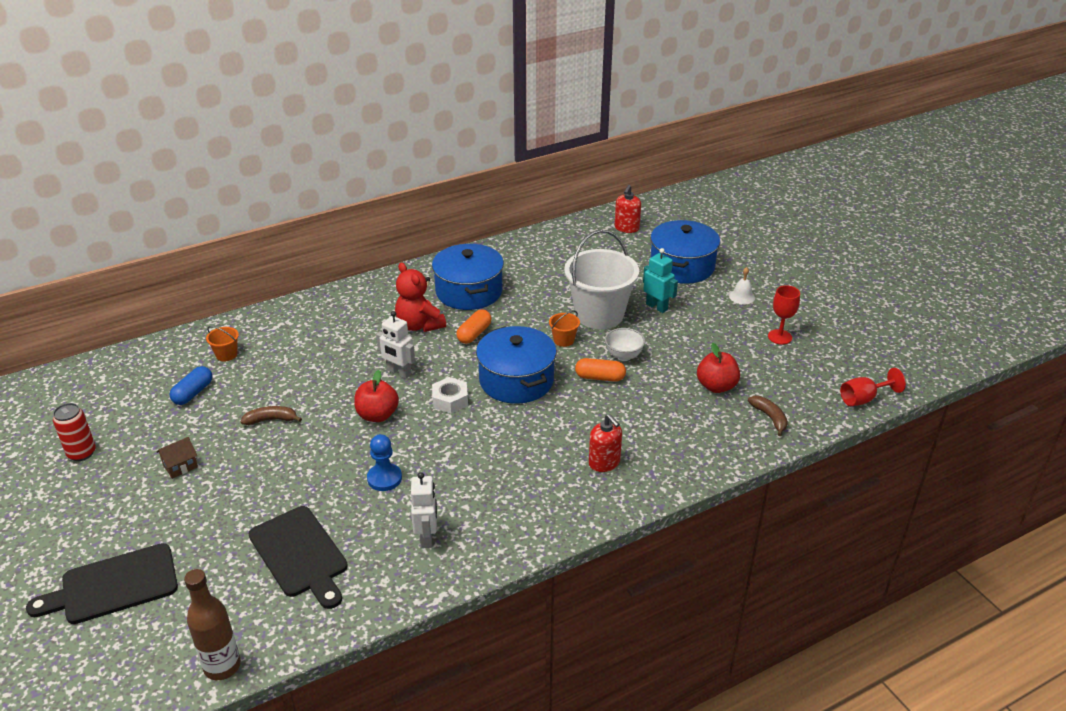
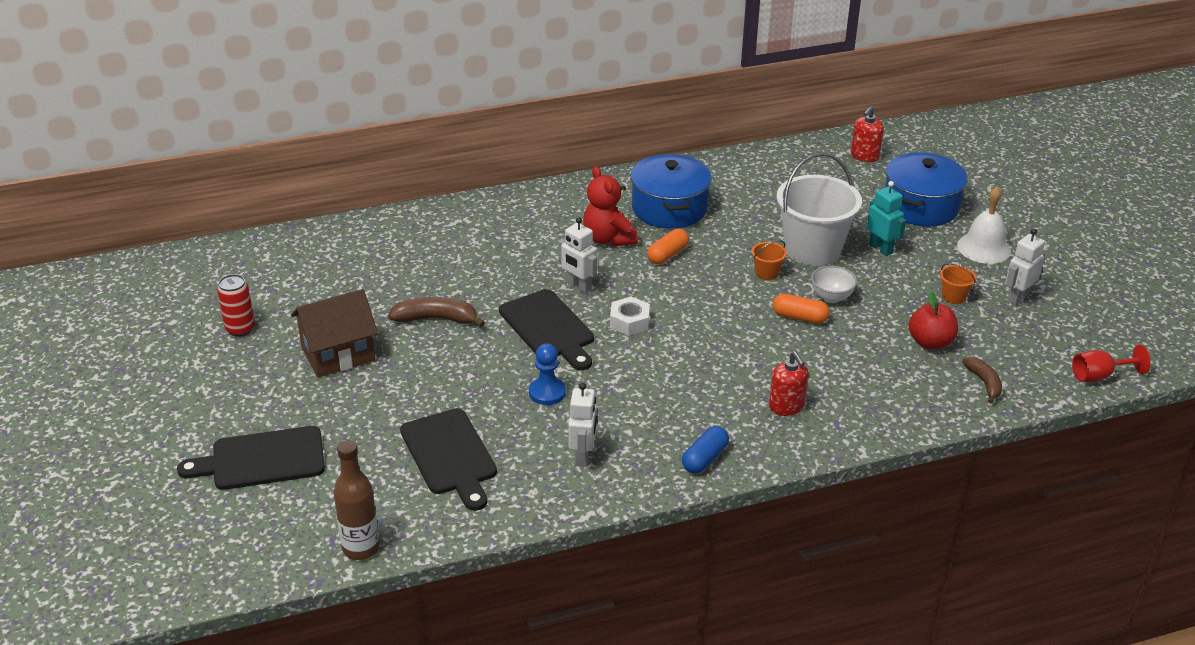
camera: 10 degrees right, 0 degrees up
brown house [156,437,198,479] -> brown house [291,289,378,377], size x2.10
blue capsule [170,366,212,405] -> blue capsule moved to [682,426,729,473]
orange bucket [206,326,239,361] -> orange bucket moved to [940,263,977,304]
brown banana [241,406,302,425] -> brown banana [388,297,485,327], size x1.50
red apple [354,370,399,422] -> black cutting board [499,289,594,370]
blue pot [476,326,557,404] -> none
white bell [729,267,755,304] -> white bell [957,187,1011,264], size x1.76
red goblet [768,285,800,345] -> white robot [1006,229,1045,305]

